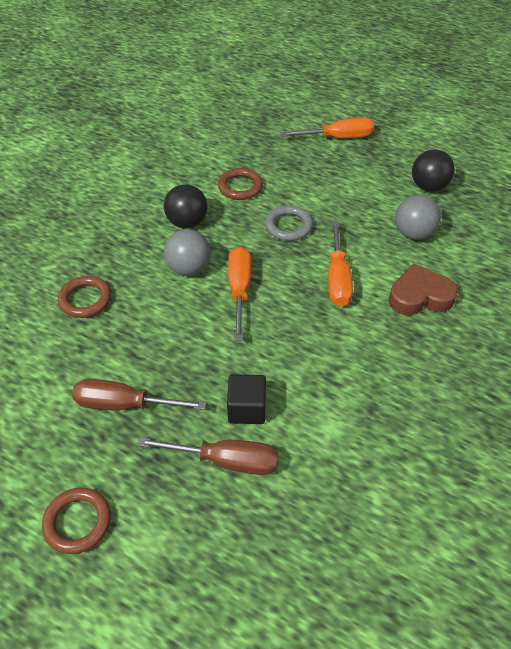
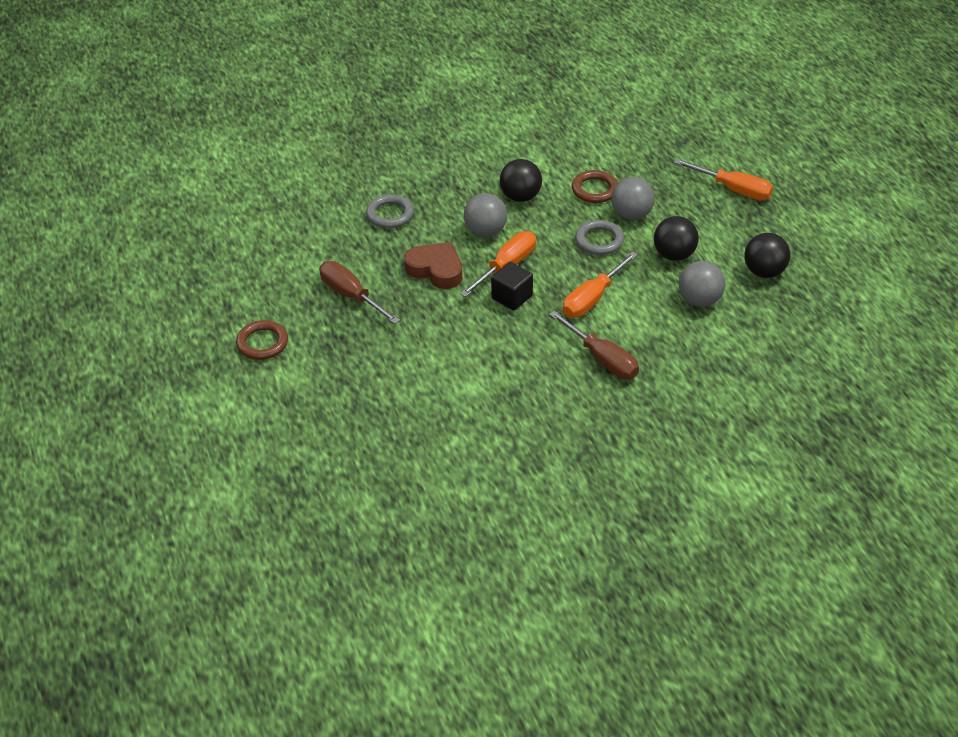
camera: 40 degrees right, 5 degrees down
brown ring [58,276,111,318] -> grey ring [366,194,414,228]
brown screwdriver [137,437,278,475] -> brown screwdriver moved to [549,311,639,379]
black cube [227,374,266,424] -> black cube moved to [491,262,533,310]
brown heart [389,264,458,315] -> brown heart moved to [404,242,463,289]
none -> grey ball [611,177,655,220]
none -> black ball [654,216,699,261]

